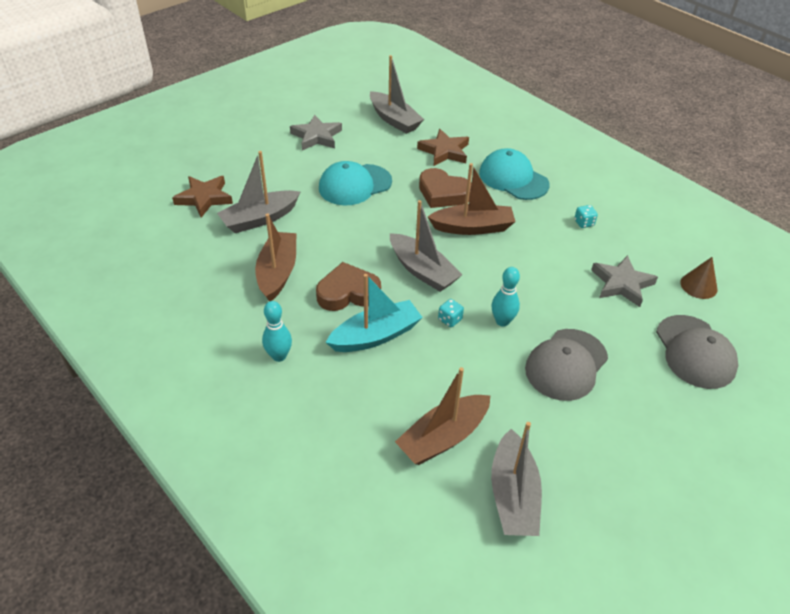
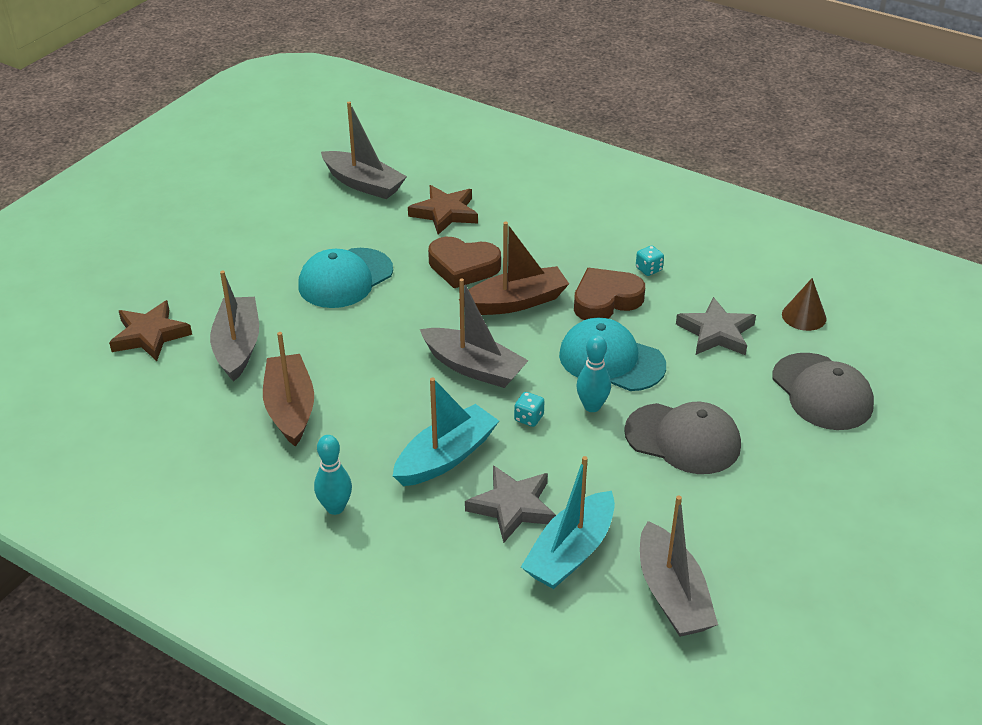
camera: 15 degrees left, 5 degrees down
grey boat [217,151,300,233] -> grey boat turned 135 degrees clockwise [210,270,259,381]
grey star [290,115,342,150] -> grey star moved to [465,465,556,543]
brown heart [316,262,381,311] -> brown heart moved to [574,268,645,320]
brown boat [395,367,491,465] -> turquoise boat [521,456,615,589]
turquoise cap [479,148,550,200] -> turquoise cap moved to [559,318,666,391]
grey cap [525,329,608,401] -> grey cap turned 90 degrees counterclockwise [624,402,741,474]

